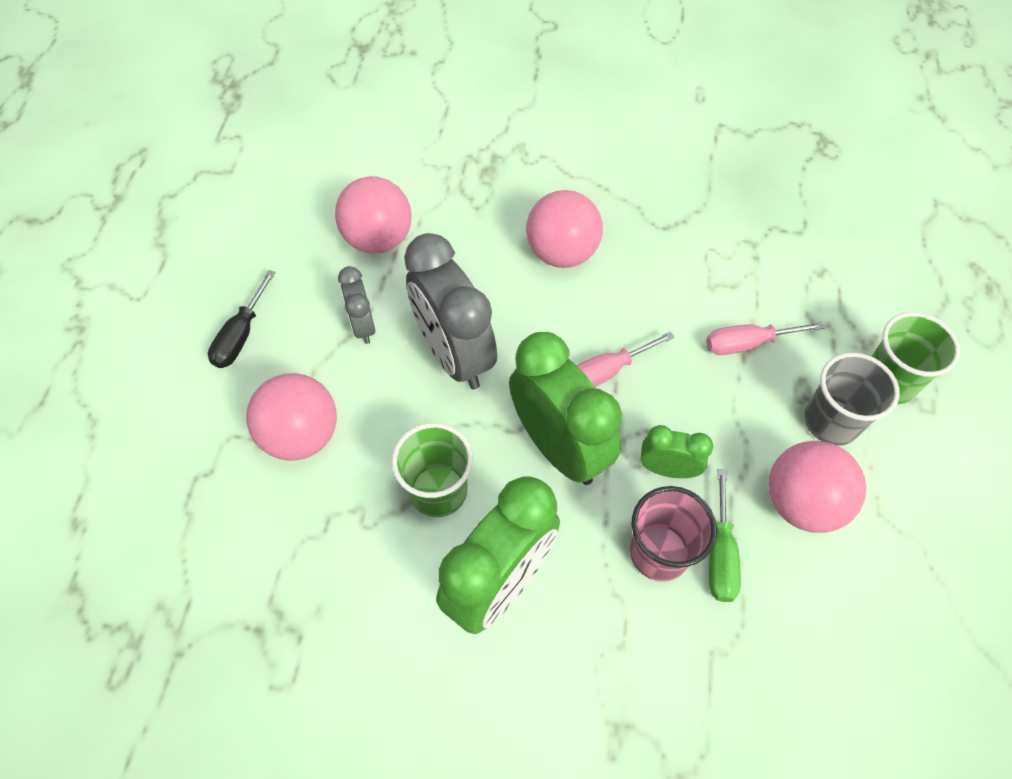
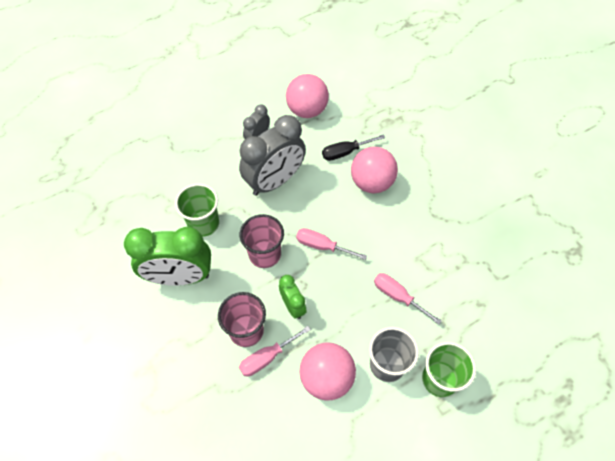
camera: 50 degrees right, 0 degrees up
black screwdriver [208,270,276,368] -> black screwdriver moved to [322,134,385,161]
pink ball [246,373,337,461] -> none
grey clock [404,233,497,389] -> grey clock turned 150 degrees counterclockwise [239,115,306,196]
green clock [509,332,622,485] -> pink cup [240,214,284,268]
green screwdriver [709,469,741,602] -> pink screwdriver [239,326,311,376]

